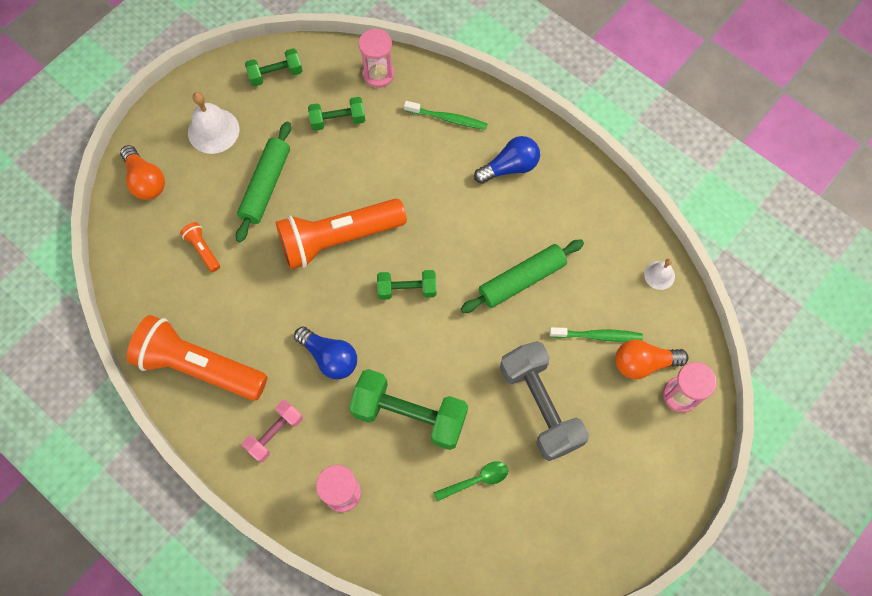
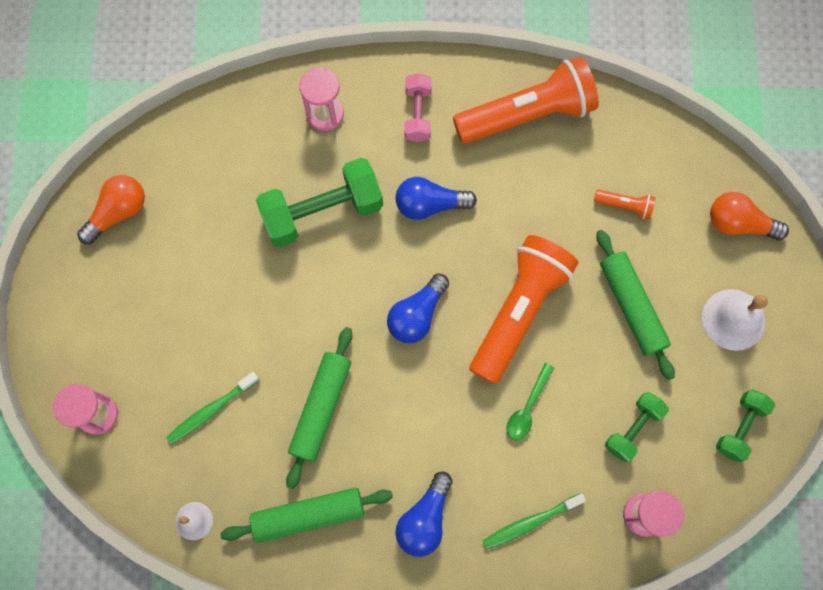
camera: 140 degrees right, 5 degrees up
green dumbbell [377,270,436,300] -> blue light bulb [387,274,449,343]
green spoon [433,461,508,501] -> green spoon moved to [506,363,554,441]
grey dumbbell [500,341,589,461] -> none
orange light bulb [615,339,688,379] -> orange light bulb moved to [77,175,145,244]
none -> green rolling pin [220,487,393,543]

